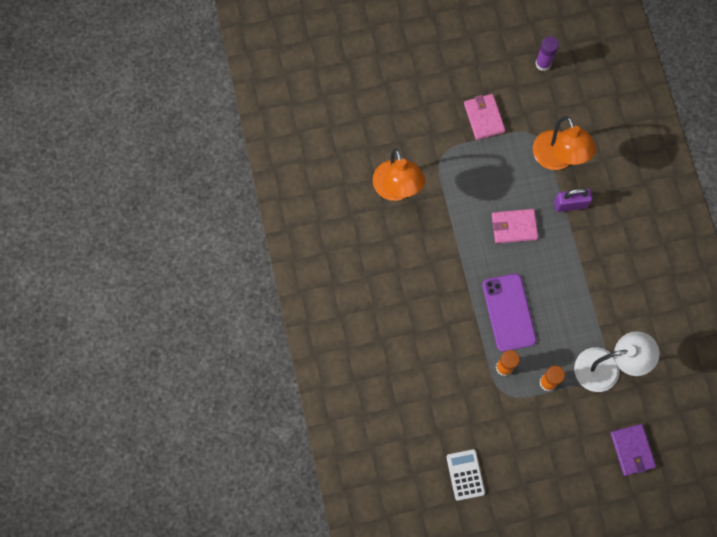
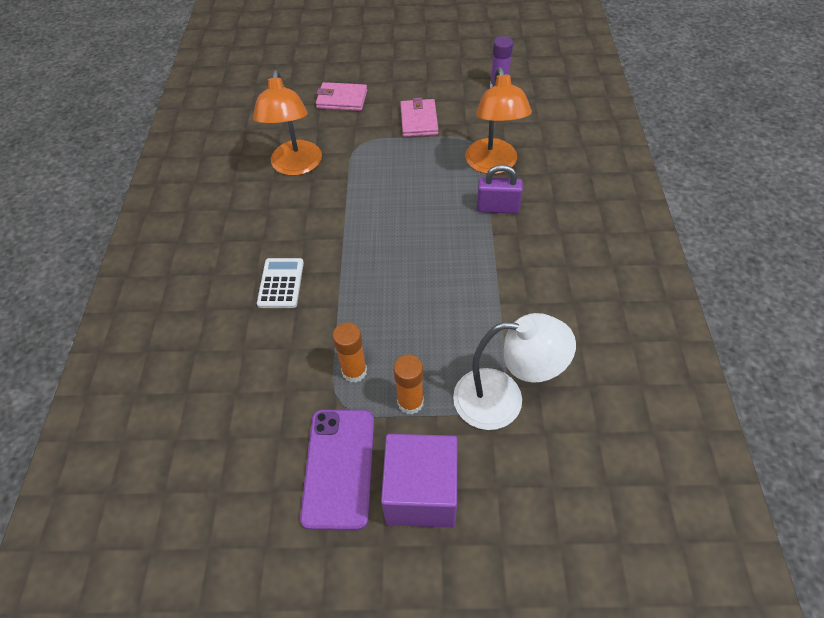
camera: 15 degrees right, 20 degrees down
white calculator [446,449,485,501] -> white calculator moved to [257,258,304,308]
purple phone [482,273,537,352] -> purple phone moved to [300,410,374,531]
pink wallet [492,209,538,243] -> pink wallet moved to [316,82,367,111]
purple wallet [610,424,656,476] -> none
none -> purple cube [381,434,457,528]

